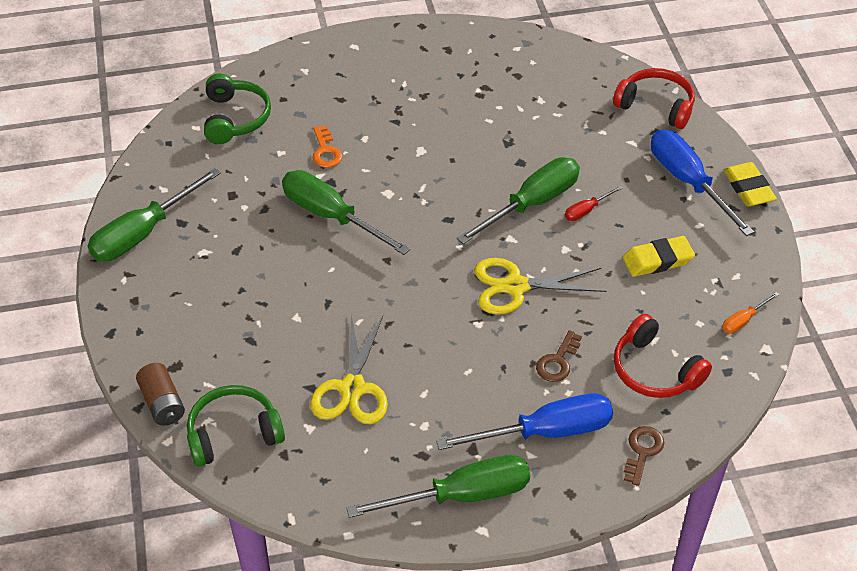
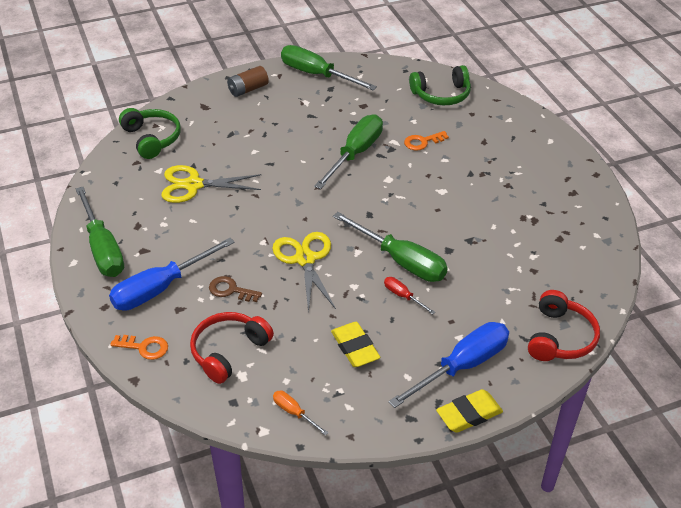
camera: 80 degrees right, 5 degrees down
brown battery [136,363,185,426] -> brown battery moved to [227,66,269,97]
blue screwdriver [436,393,613,450] -> blue screwdriver turned 75 degrees clockwise [109,238,235,311]
brown key [624,426,664,486] -> orange key [110,335,168,360]

